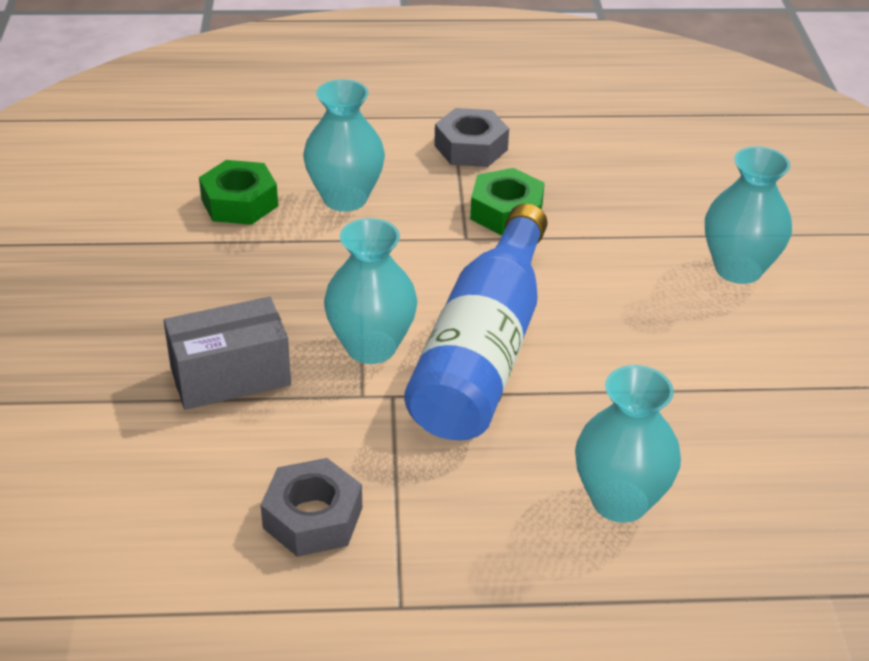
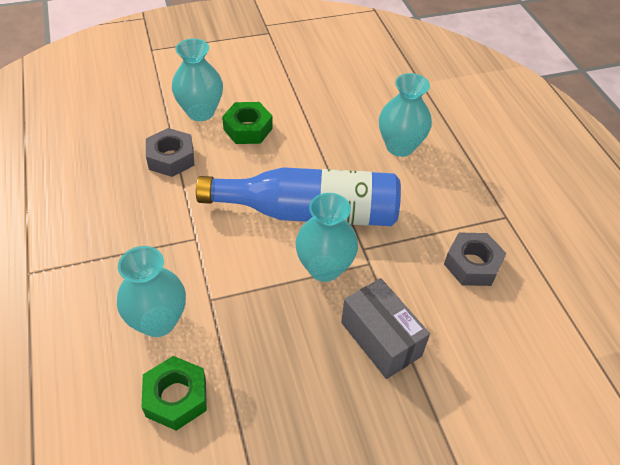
camera: 105 degrees left, 10 degrees up
grey nut [434,108,509,167] -> grey nut moved to [146,128,195,177]
green nut [470,168,545,235] -> green nut moved to [222,102,273,144]

